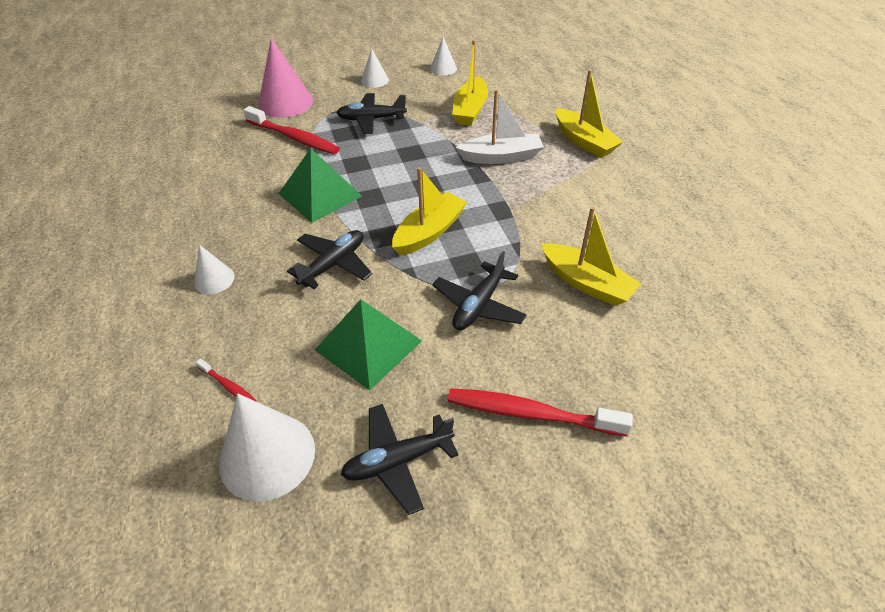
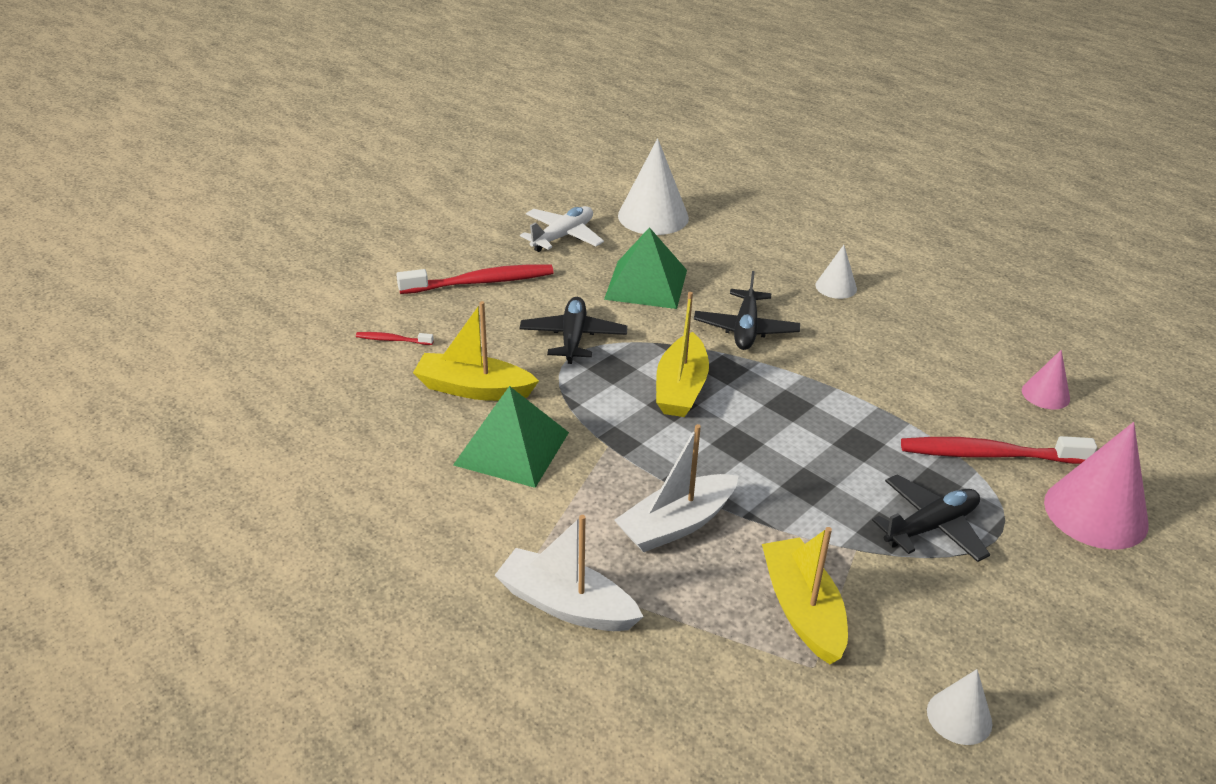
camera: 150 degrees right, 10 degrees down
red toothbrush [196,359,257,402] -> red toothbrush moved to [356,332,434,345]
green pyramid [278,148,362,223] -> green pyramid moved to [453,386,569,488]
black plane [341,404,458,515] -> white plane [520,206,604,252]
white cone [361,48,389,88] -> none
yellow boat [556,70,623,158] -> white boat [495,515,644,631]
none -> pink cone [1022,350,1070,410]

